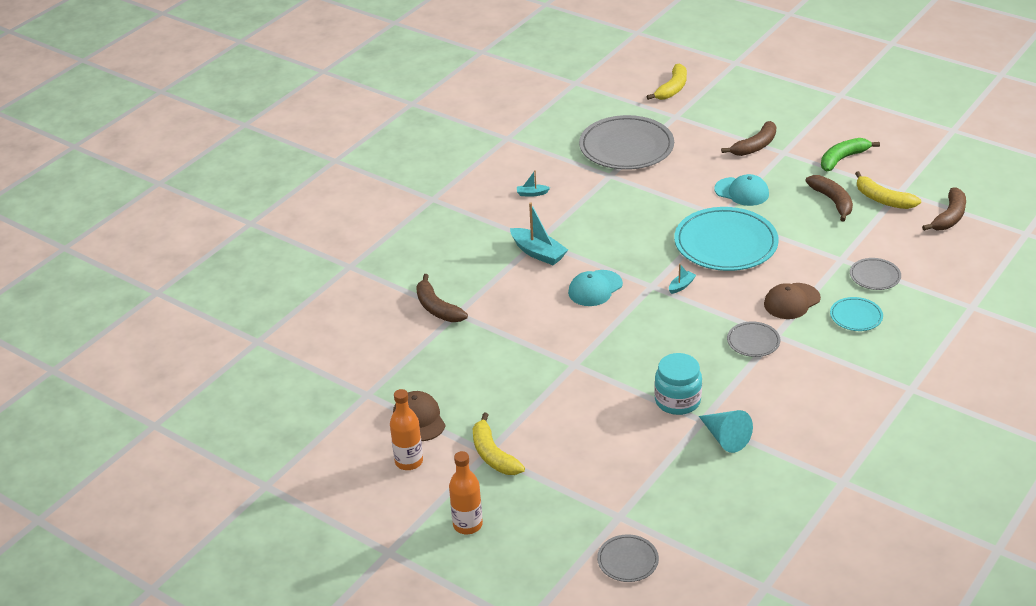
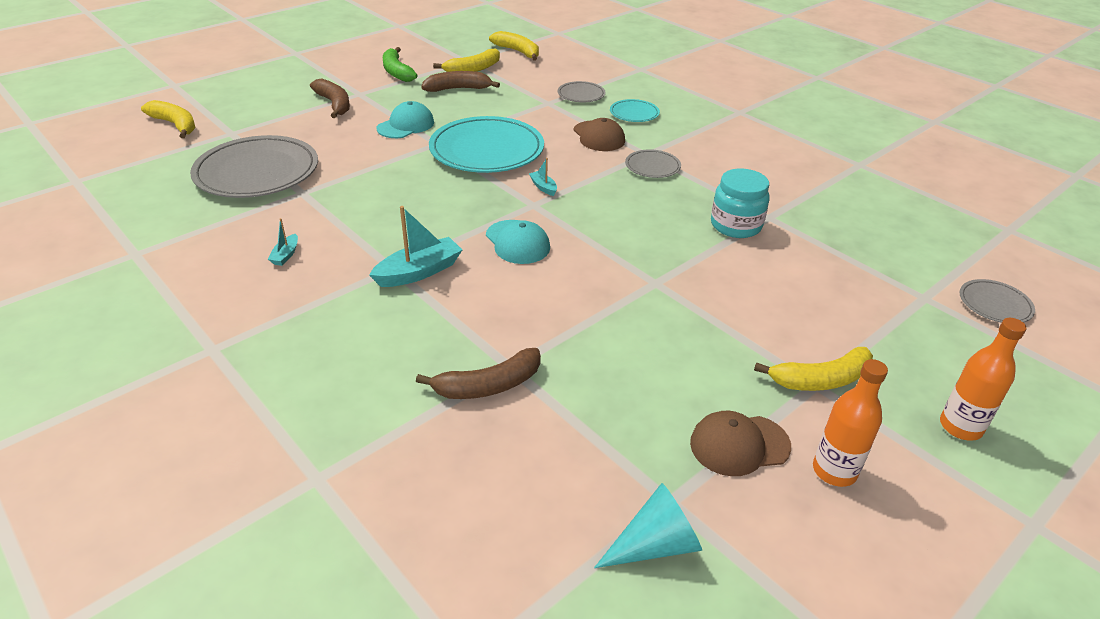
camera: 80 degrees left, 0 degrees up
turquoise cone [699,410,753,453] -> turquoise cone moved to [594,483,702,568]
brown banana [922,188,966,231] -> yellow banana [489,31,539,61]

